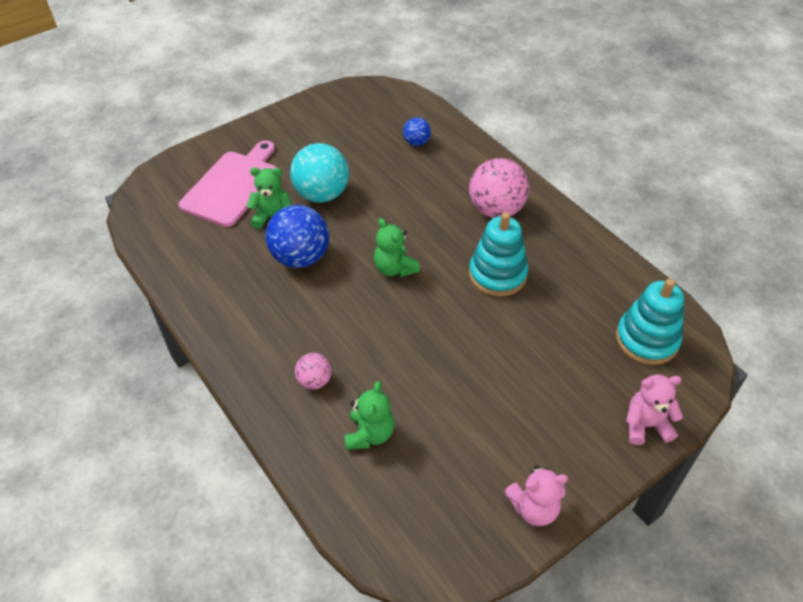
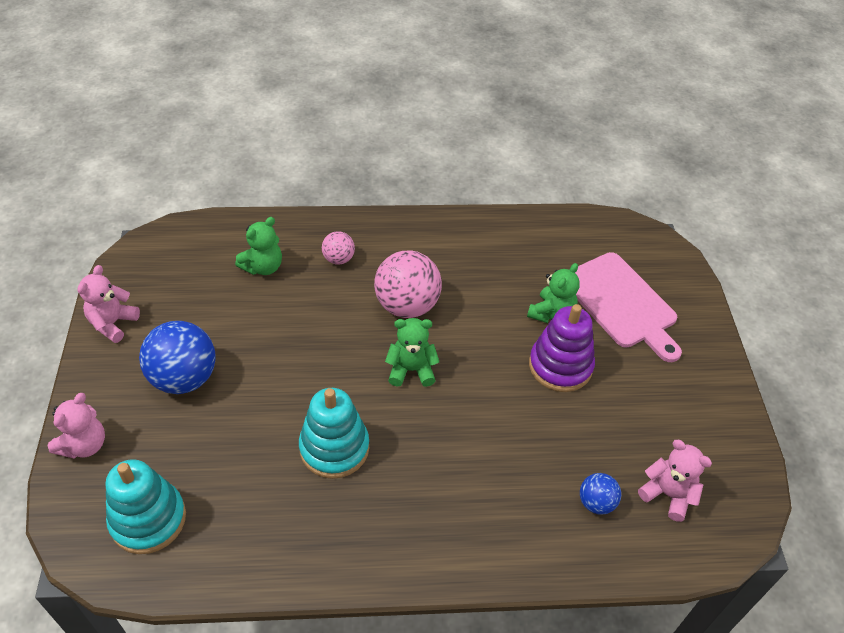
camera: 120 degrees right, 0 degrees up
blue ball [265,205,329,268] -> blue ball moved to [139,321,216,394]
turquoise ball [290,143,349,203] -> purple stacking toy [529,304,595,392]
green teddy bear [345,381,394,450] -> green teddy bear turned 90 degrees counterclockwise [235,217,282,275]
pink ball [469,158,529,218] -> pink ball moved to [374,251,442,318]
none -> pink teddy bear [638,440,712,522]

